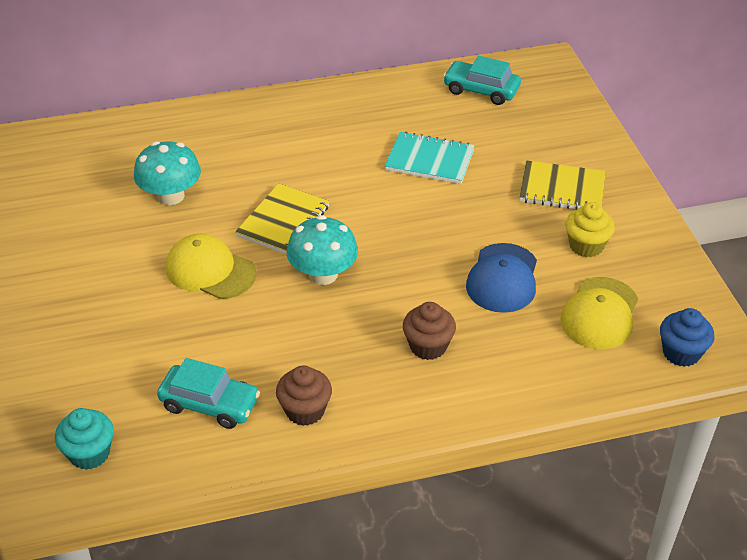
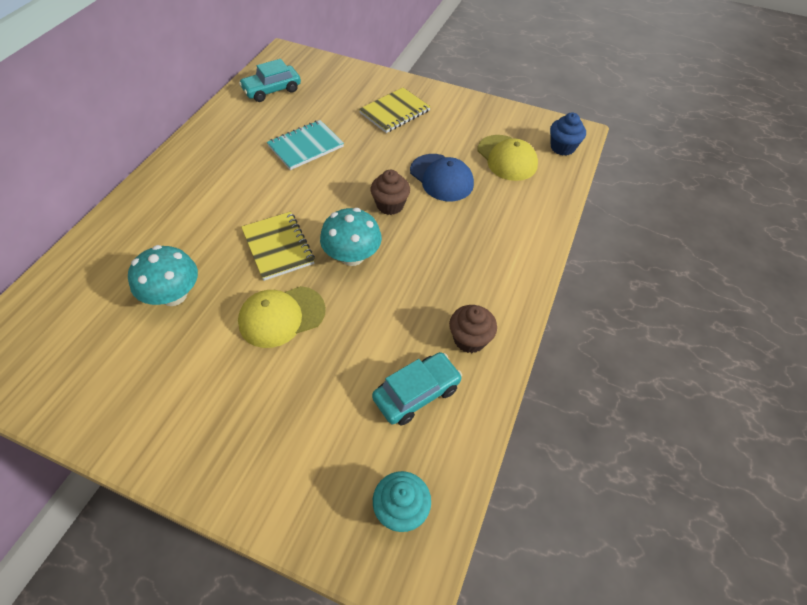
camera: 55 degrees left, 10 degrees up
brown cupcake [403,302,456,360] -> brown cupcake moved to [371,170,410,215]
yellow cupcake [565,202,615,257] -> none

